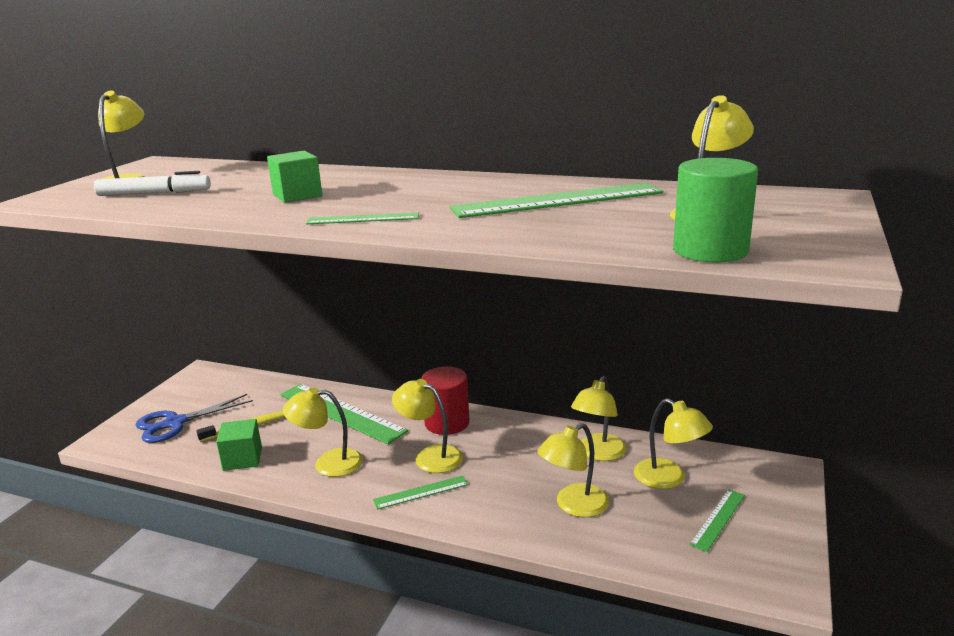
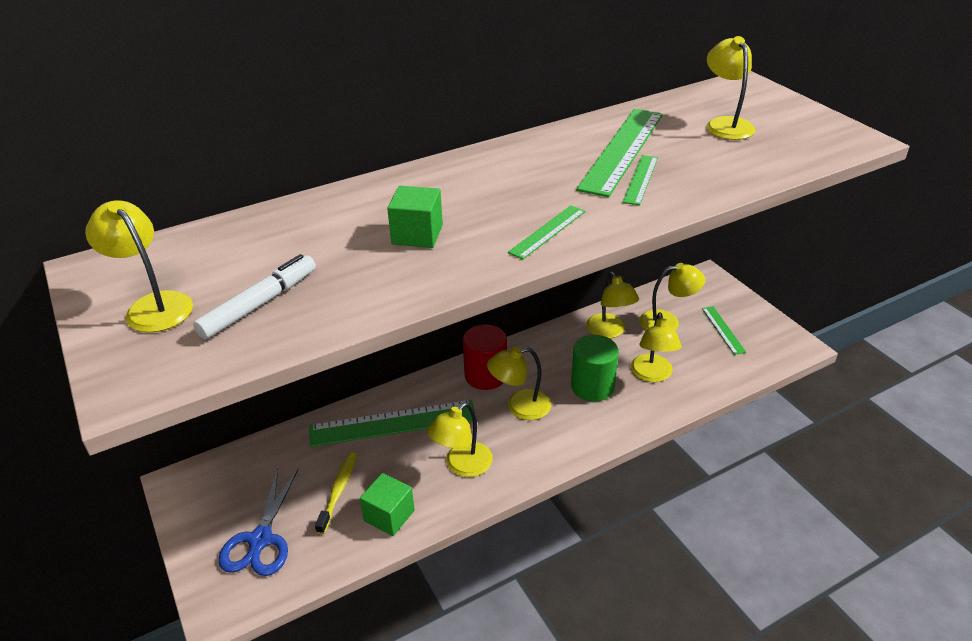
camera: 50 degrees left, 15 degrees up
green ruler [373,475,468,510] -> green ruler moved to [622,155,658,205]
green cylinder [673,158,758,263] -> green cylinder moved to [571,335,619,402]

